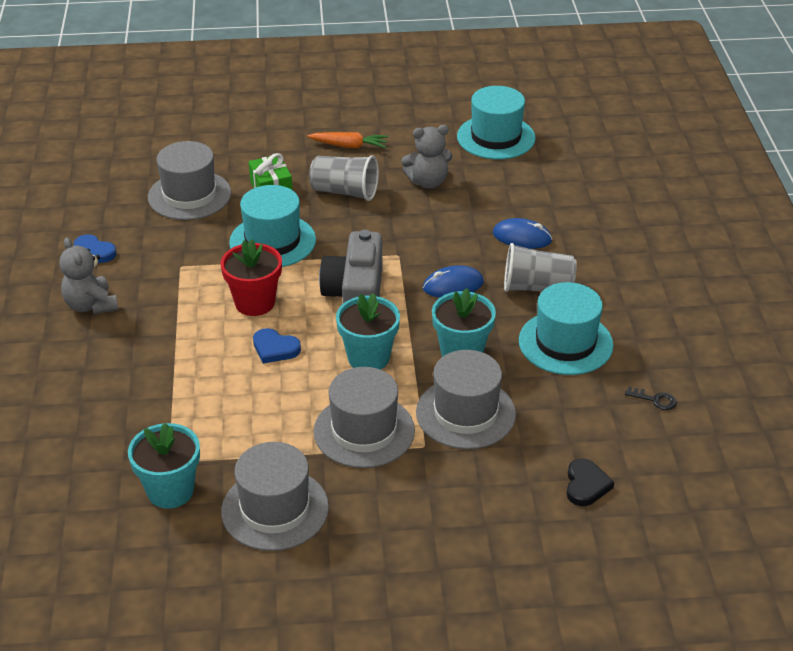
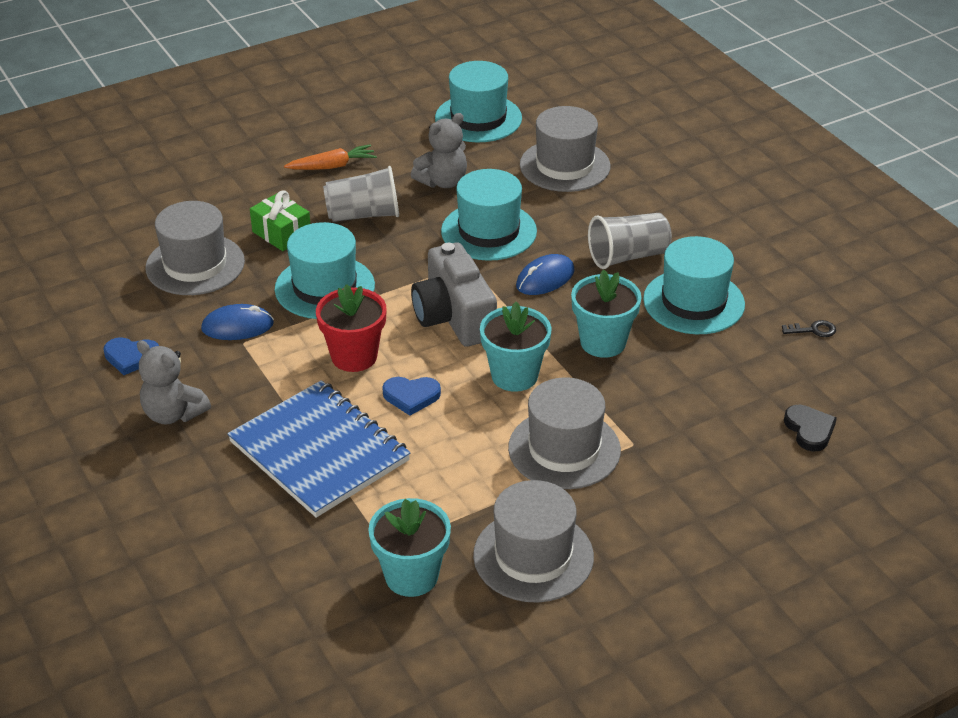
camera: 25 degrees left, 0 degrees up
grey hat [416,350,516,449] -> grey hat moved to [520,106,611,192]
blue mouse [493,218,552,249] -> blue mouse moved to [201,304,274,340]
none -> blue notebook [227,380,411,518]
none -> turquoise hat [441,169,537,261]

